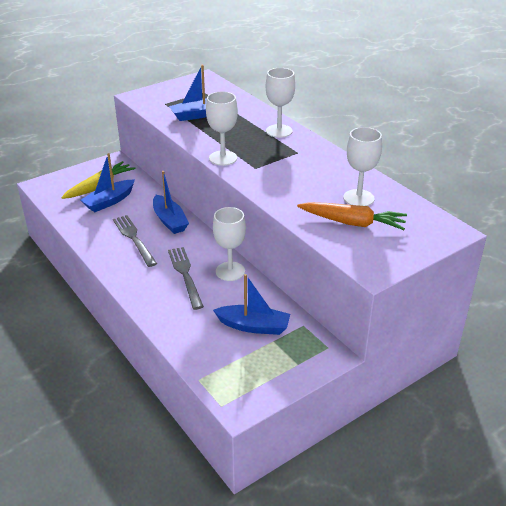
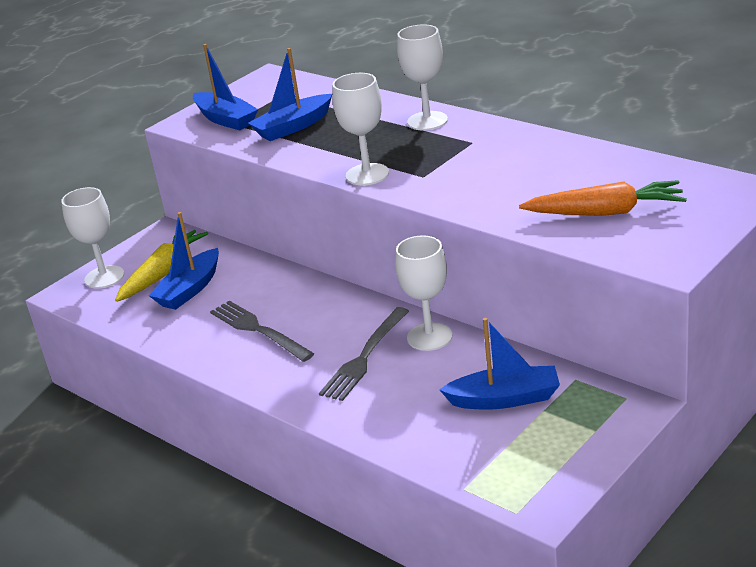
camera: 10 degrees left, 5 degrees down
blue boat [153,171,189,234] -> blue boat moved to [193,44,258,131]
grey fork [168,247,204,310] -> grey fork turned 120 degrees counterclockwise [319,307,409,401]
white goblet [343,127,382,206] -> white goblet moved to [61,187,124,289]

